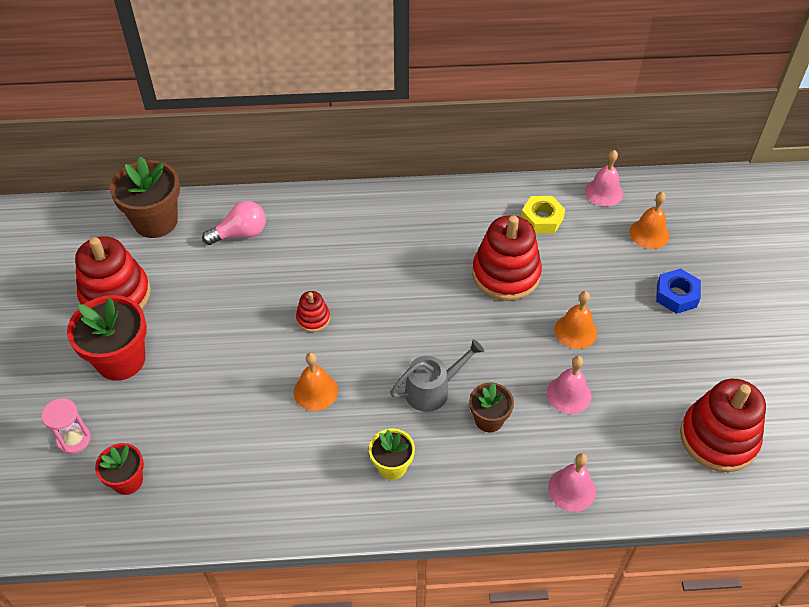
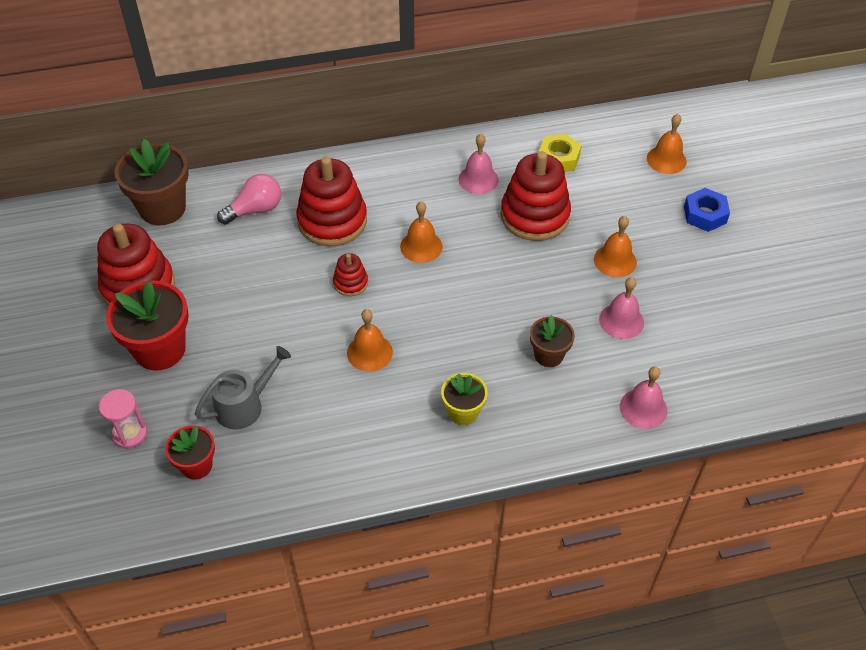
camera: 10 degrees left, 0 degrees up
grey watering can [390,339,484,412] -> grey watering can moved to [195,346,291,430]
pink bell [585,150,623,207] -> pink bell moved to [458,134,499,194]
red stacking toy [680,379,766,472] -> red stacking toy moved to [296,157,367,246]
none -> orange bell [400,202,443,263]

